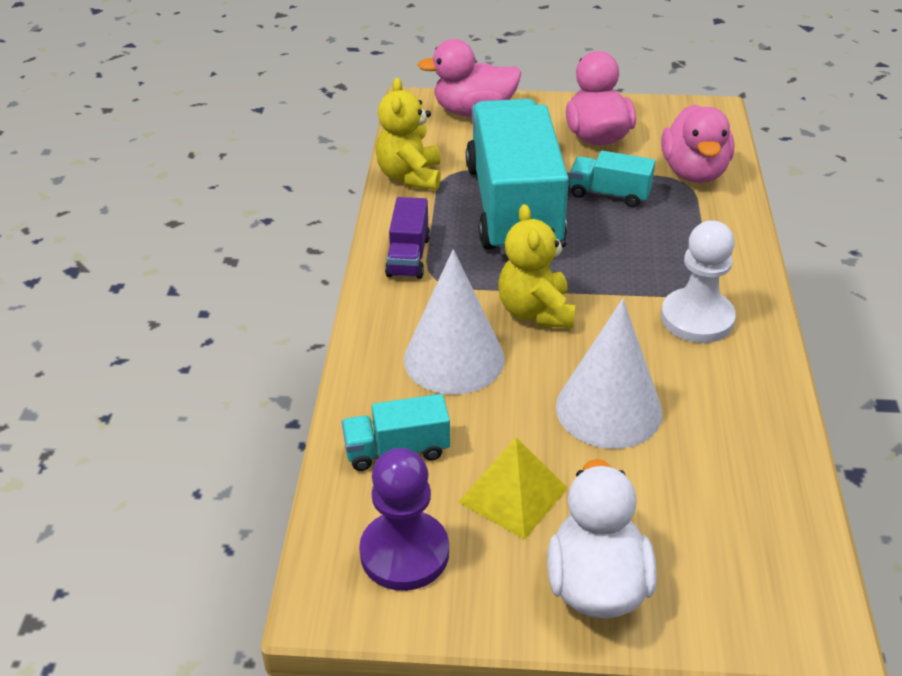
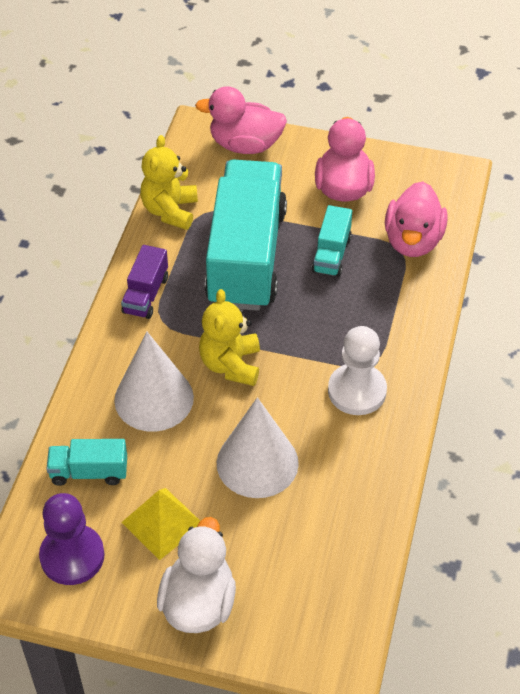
camera: 10 degrees right, 10 degrees up
turquoise truck [569,151,655,207] -> turquoise truck turned 105 degrees counterclockwise [311,205,352,277]

